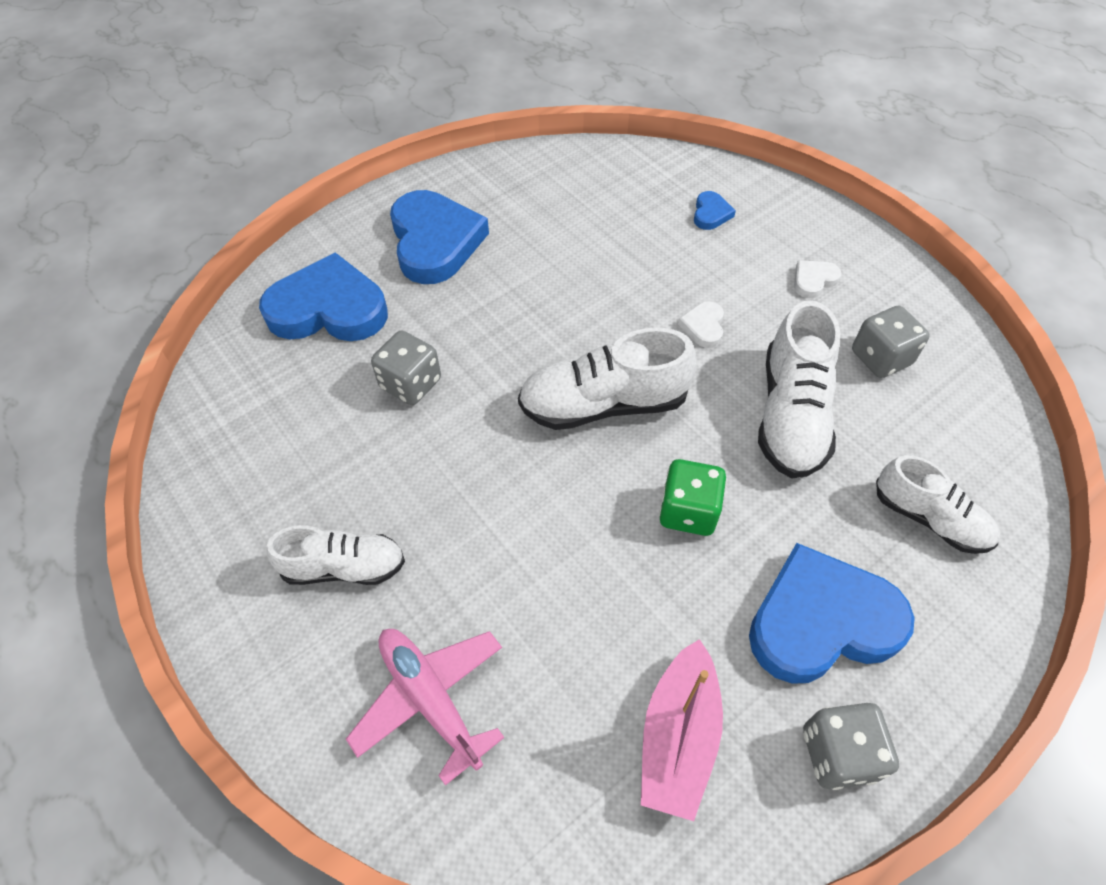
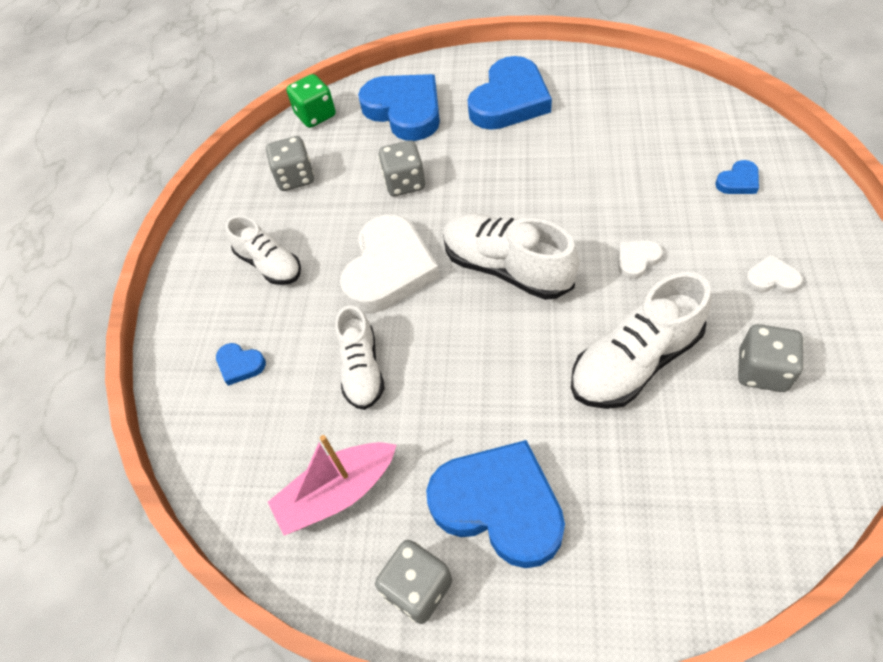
camera: 50 degrees right, 0 degrees up
pink plane [346,629,504,786] -> blue heart [216,343,266,386]
green dice [659,459,727,536] -> green dice moved to [286,74,336,128]
white shoe [876,455,1000,554] -> white shoe moved to [335,305,385,410]
none -> grey dice [266,136,314,191]
none -> white heart [340,215,440,313]

